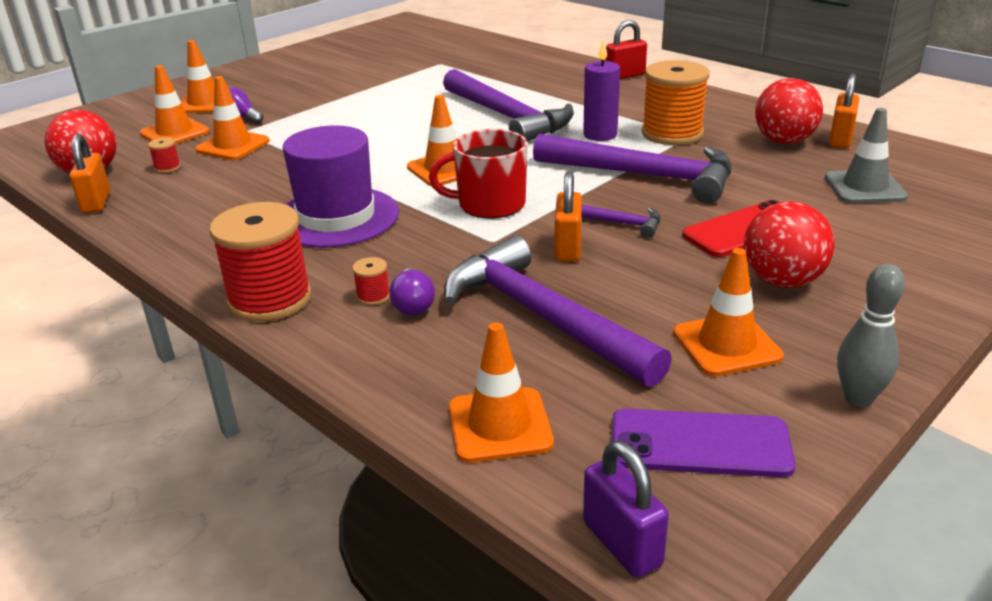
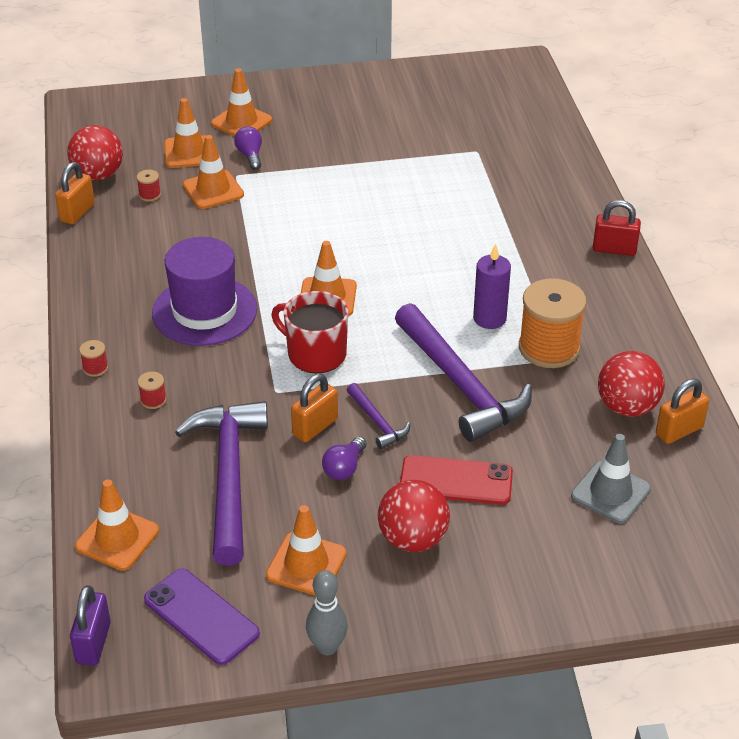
camera: 35 degrees right, 10 degrees up
red spool [210,202,312,322] -> red spool [79,340,108,377], size x0.41
purple light bulb [389,268,435,315] -> purple light bulb moved to [322,437,366,480]
purple hammer [443,69,574,142] -> none

